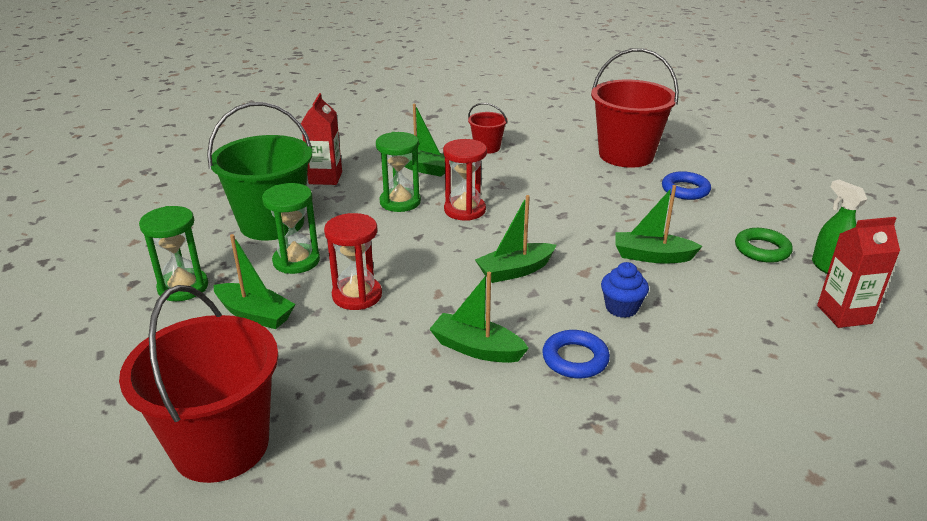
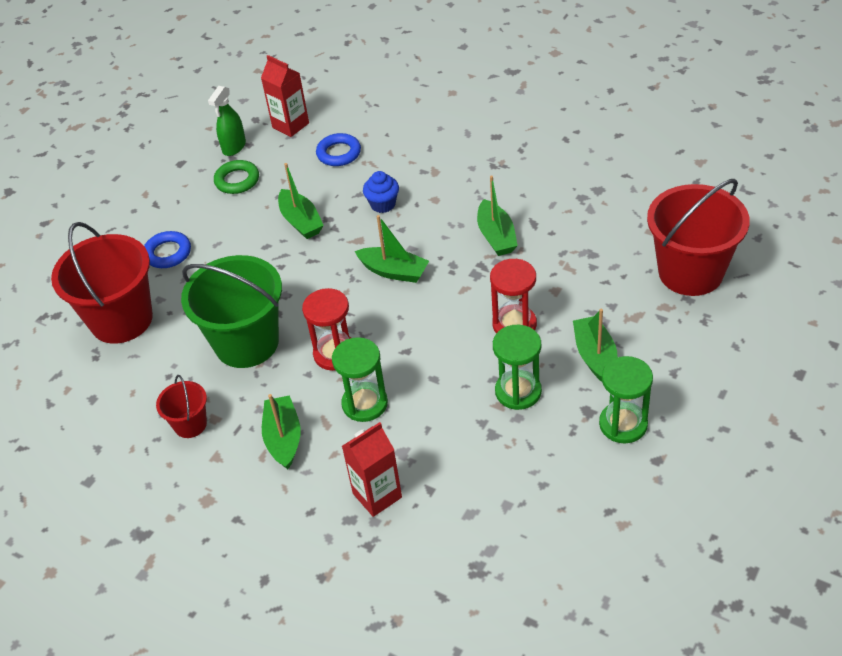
camera: 125 degrees left, 15 degrees up
green bucket [207,102,312,241] -> green bucket moved to [181,255,282,368]
blue ring [542,330,610,378] -> blue ring moved to [316,133,361,166]

